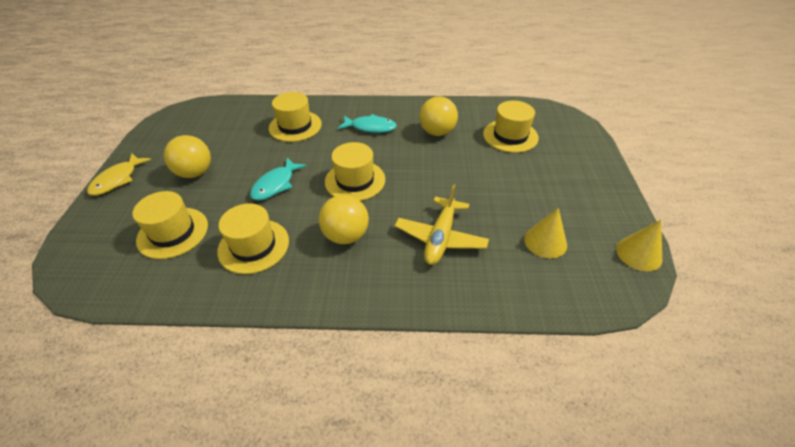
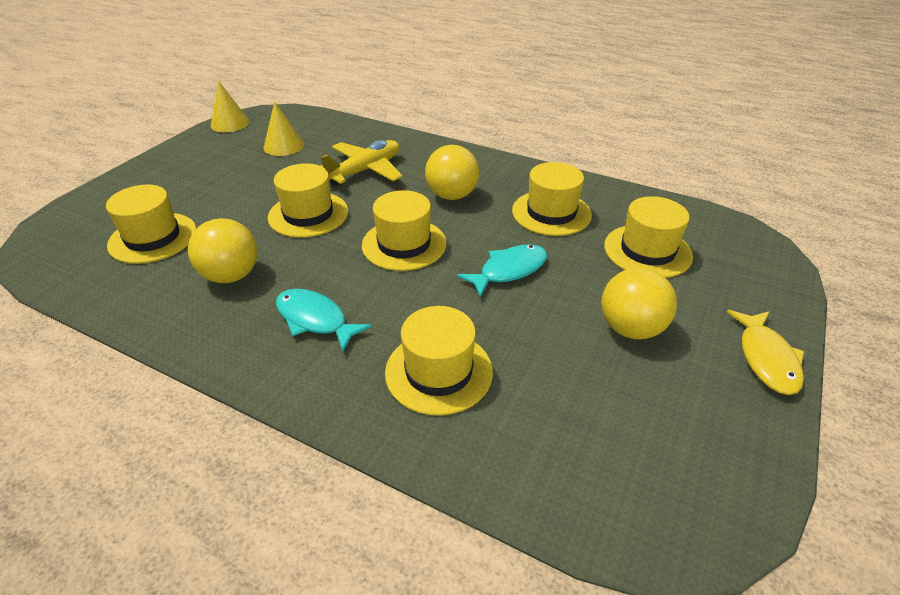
camera: 155 degrees left, 5 degrees down
yellow fish [87,153,151,196] -> yellow fish turned 135 degrees clockwise [727,310,805,395]
none -> yellow hat [268,163,348,238]

